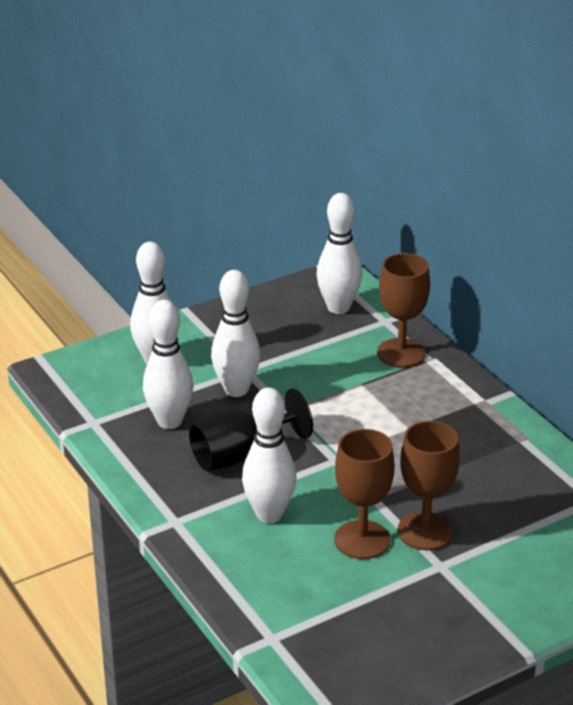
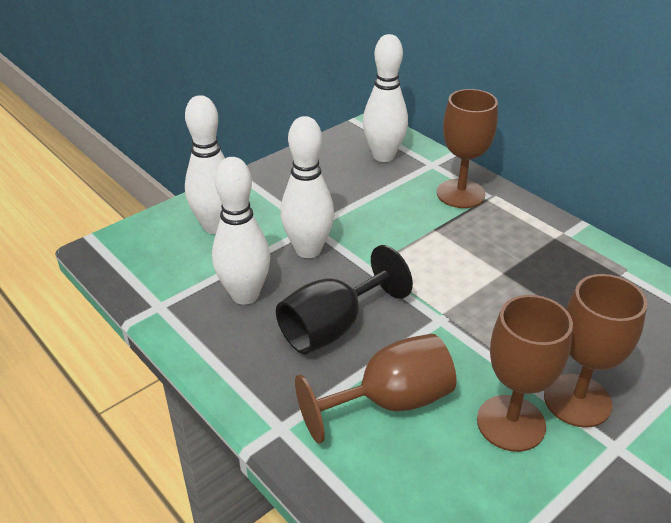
camera: 10 degrees left, 5 degrees up
white bowling pin [242,387,297,523] -> brown goblet [295,334,456,443]

